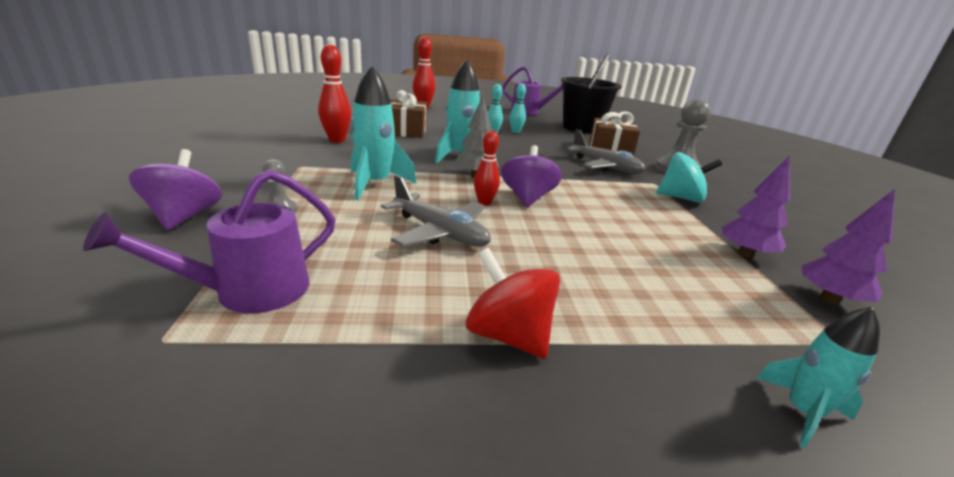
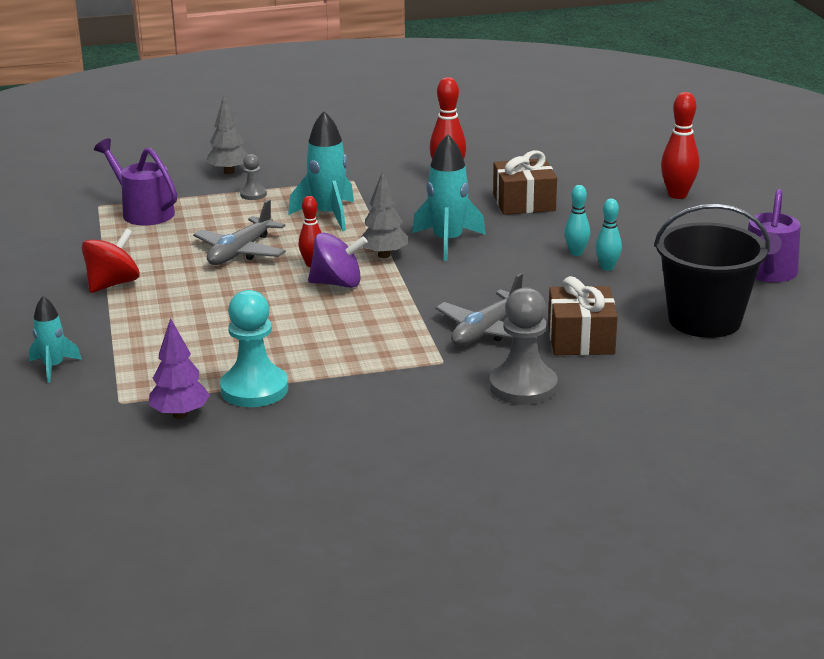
camera: 85 degrees right, 0 degrees up
purple spinning top [129,149,222,230] -> grey tree [206,96,249,174]
turquoise spinning top [656,152,722,203] -> none
purple tree [722,156,790,258] -> turquoise pawn [220,290,288,407]

